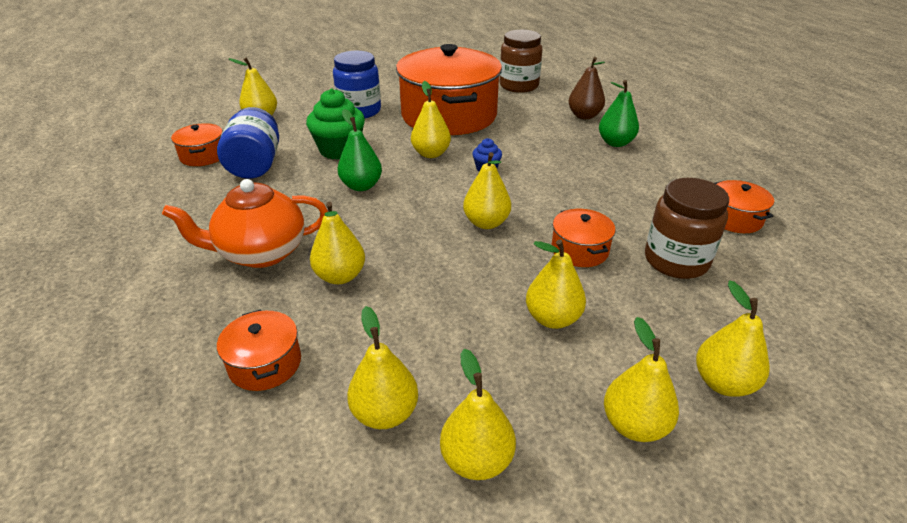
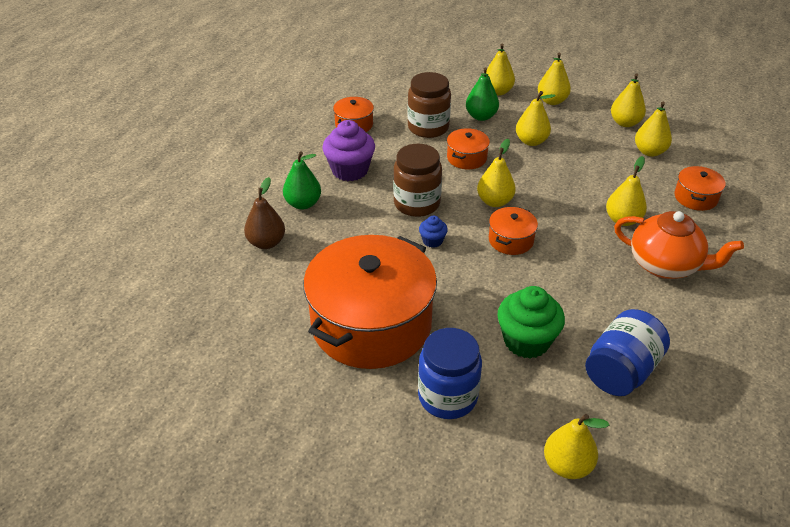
camera: 135 degrees left, 5 degrees up
orange pot [171,123,223,166] -> orange pot moved to [489,207,538,255]
green pear [338,109,382,191] -> green pear moved to [466,67,499,121]
yellow pear [411,81,451,158] -> none
brown jar [499,30,542,93] -> brown jar moved to [393,144,442,217]
none -> purple cupcake [322,120,375,181]

